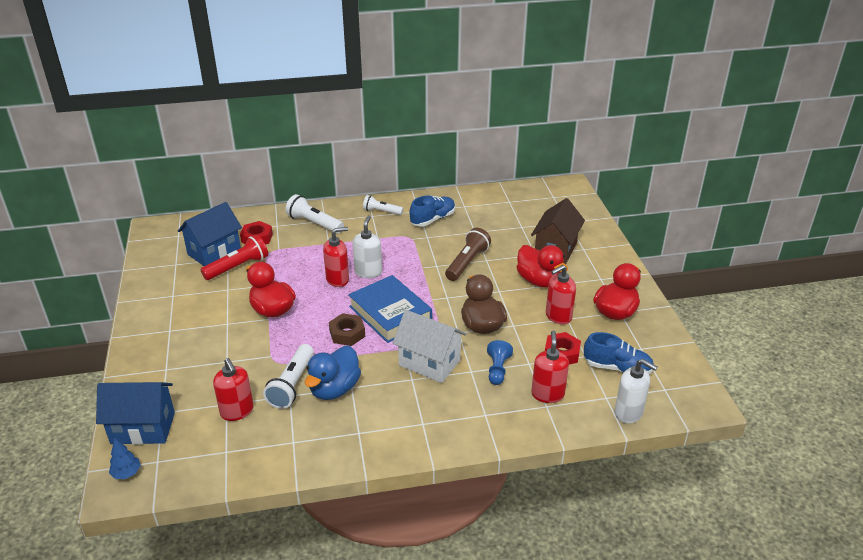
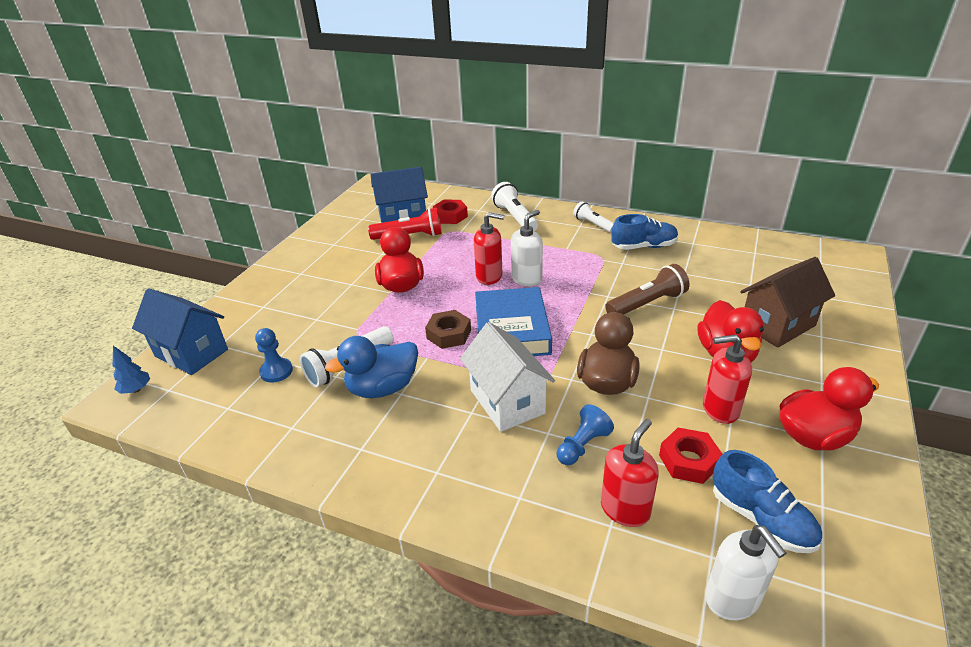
camera: 35 degrees right, 0 degrees up
red soap dispenser [213,358,254,421] -> blue pawn [255,328,293,383]

